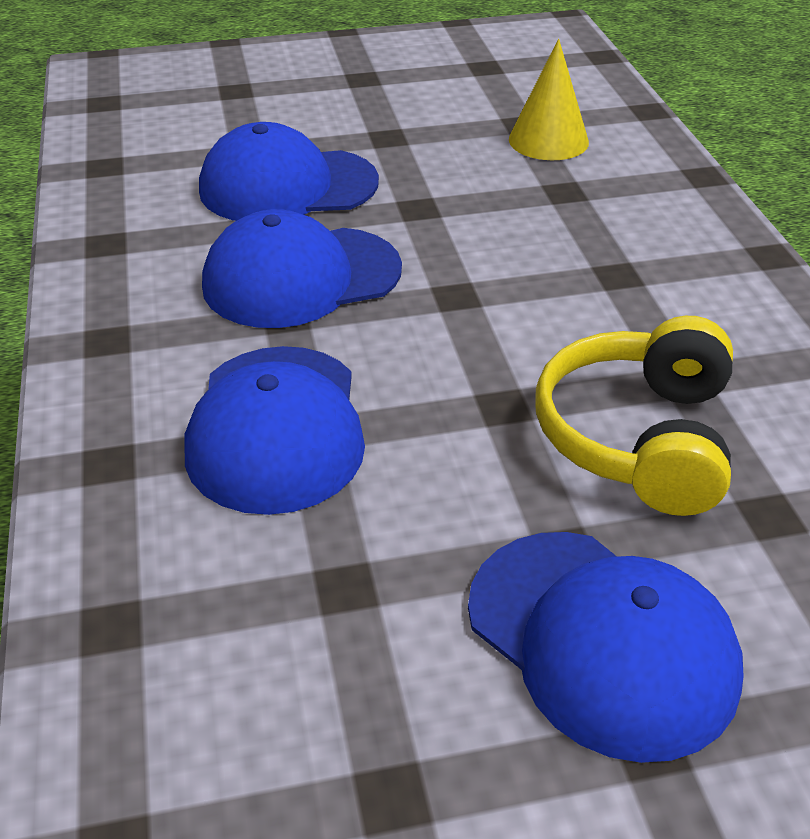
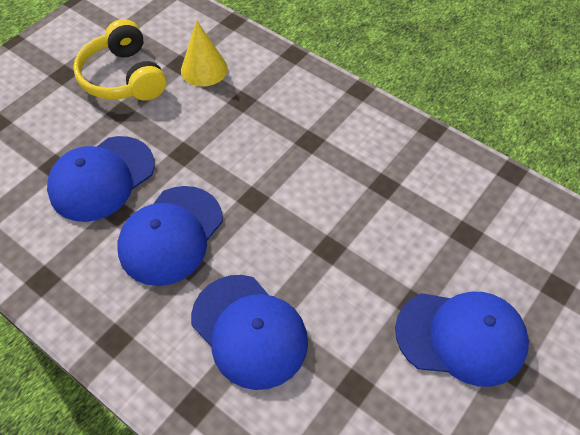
camera: 40 degrees left, 15 degrees up
yellow headphones [535,316,733,516] -> yellow headphones moved to [73,19,166,101]

